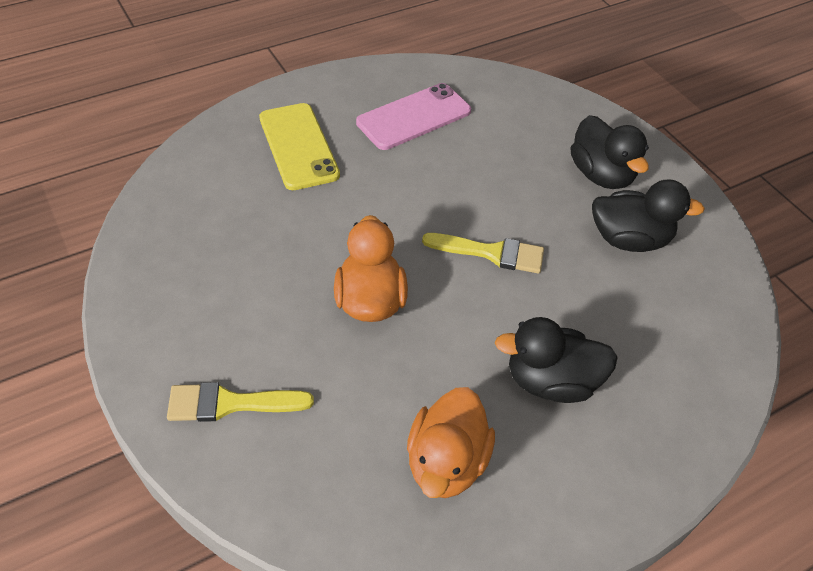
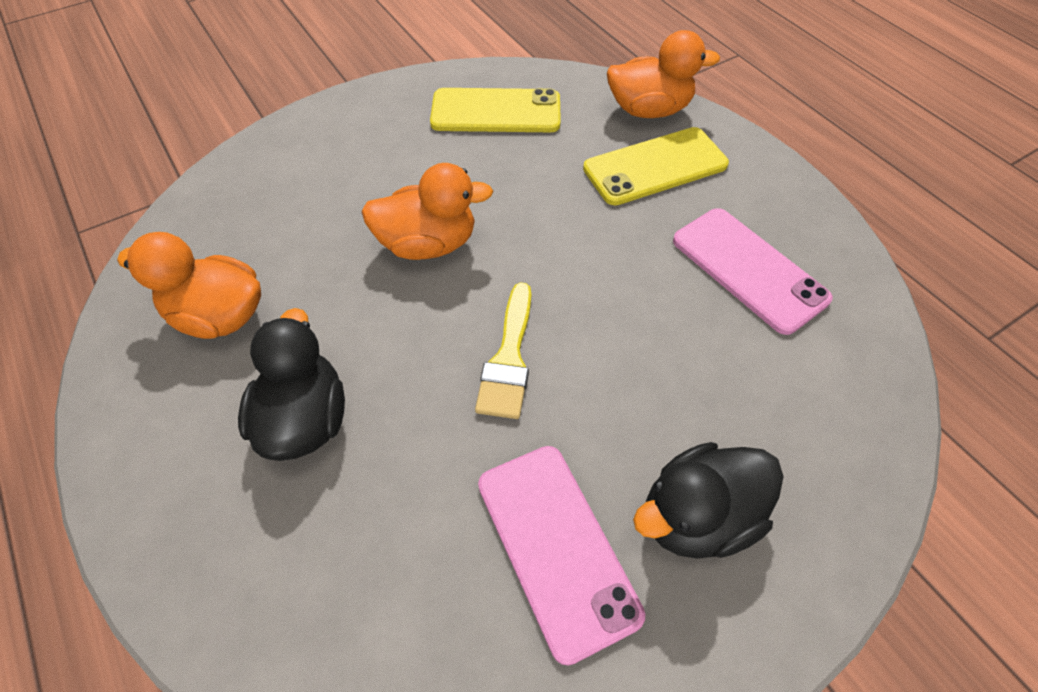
camera: 90 degrees right, 5 degrees up
yellow brush [167,382,314,422] -> none
black duck [592,180,705,252] -> pink phone [478,446,645,666]
none -> yellow phone [430,88,561,132]
none -> orange duck [607,30,720,118]

